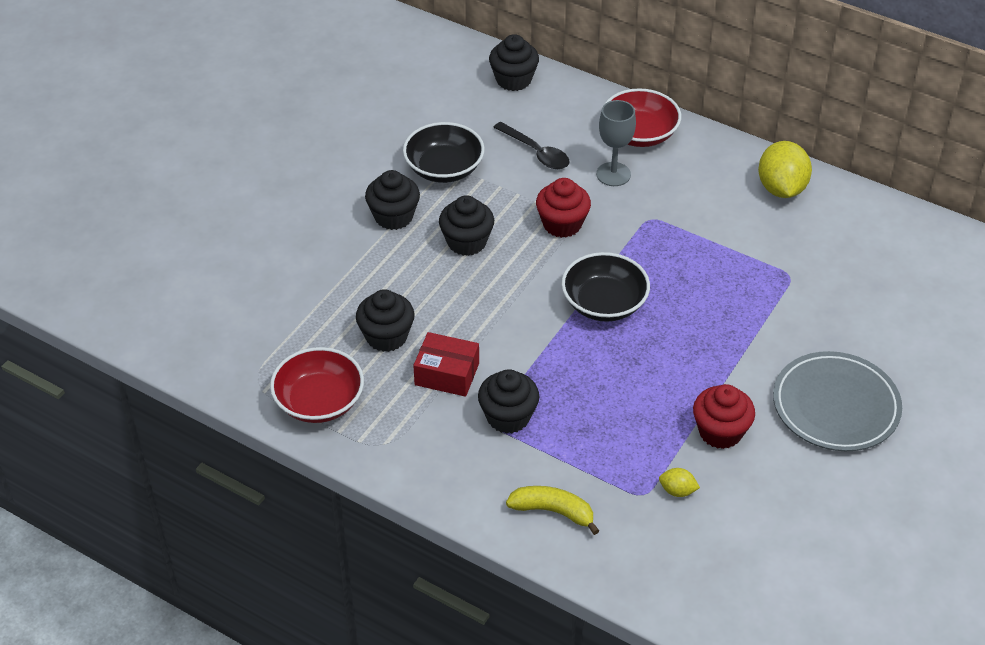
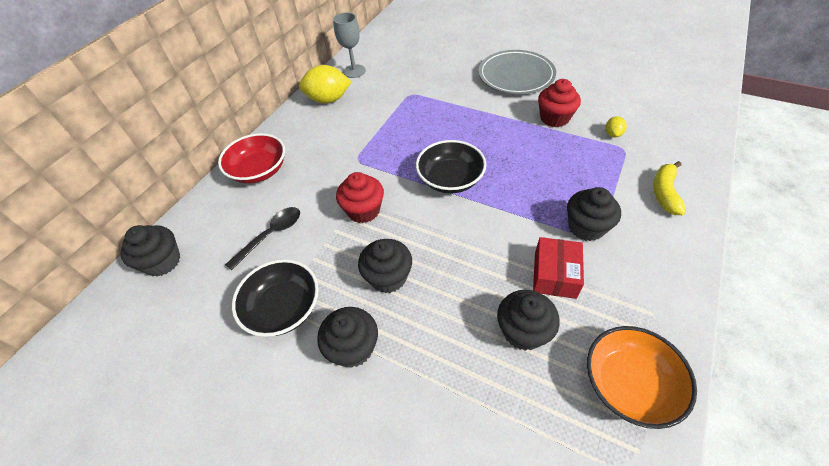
camera: 90 degrees left, 5 degrees up
red bowl [270,347,364,423] -> orange bowl [587,326,697,429]
grey goblet [596,100,636,186] -> grey goblet moved to [333,13,366,78]

